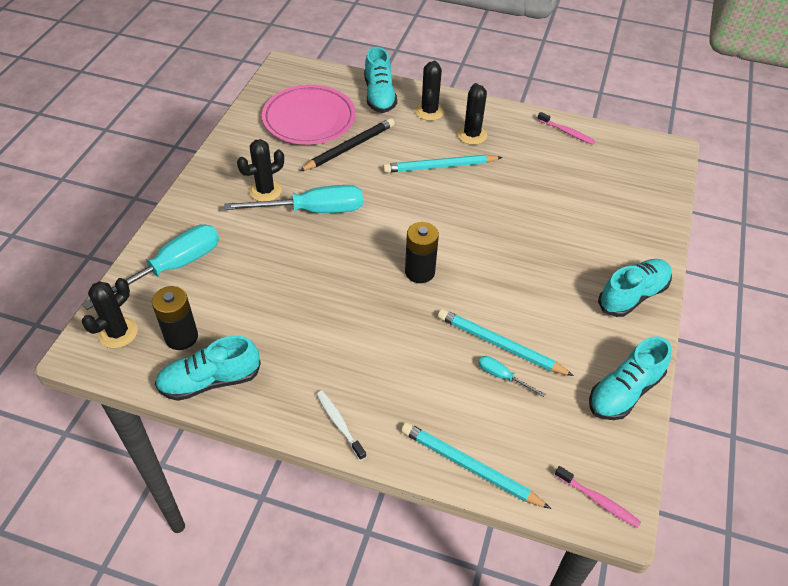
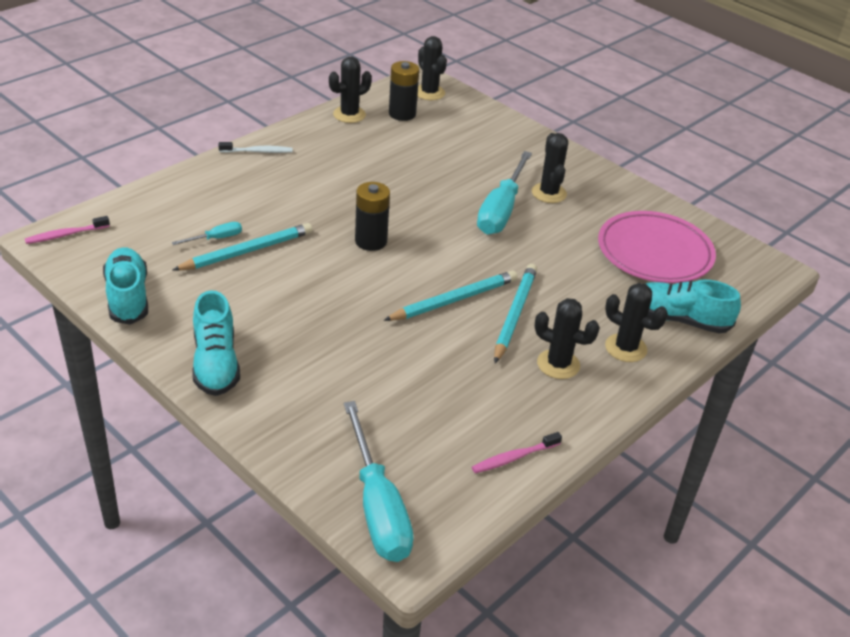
camera: 115 degrees right, 10 degrees down
turquoise screwdriver [82,224,219,310] -> turquoise screwdriver moved to [344,401,414,562]
turquoise shoe [155,336,261,401] -> black cactus [329,57,372,123]
black pencil [300,118,395,171] -> none
turquoise pencil [401,422,551,509] -> turquoise pencil moved to [383,270,517,321]

